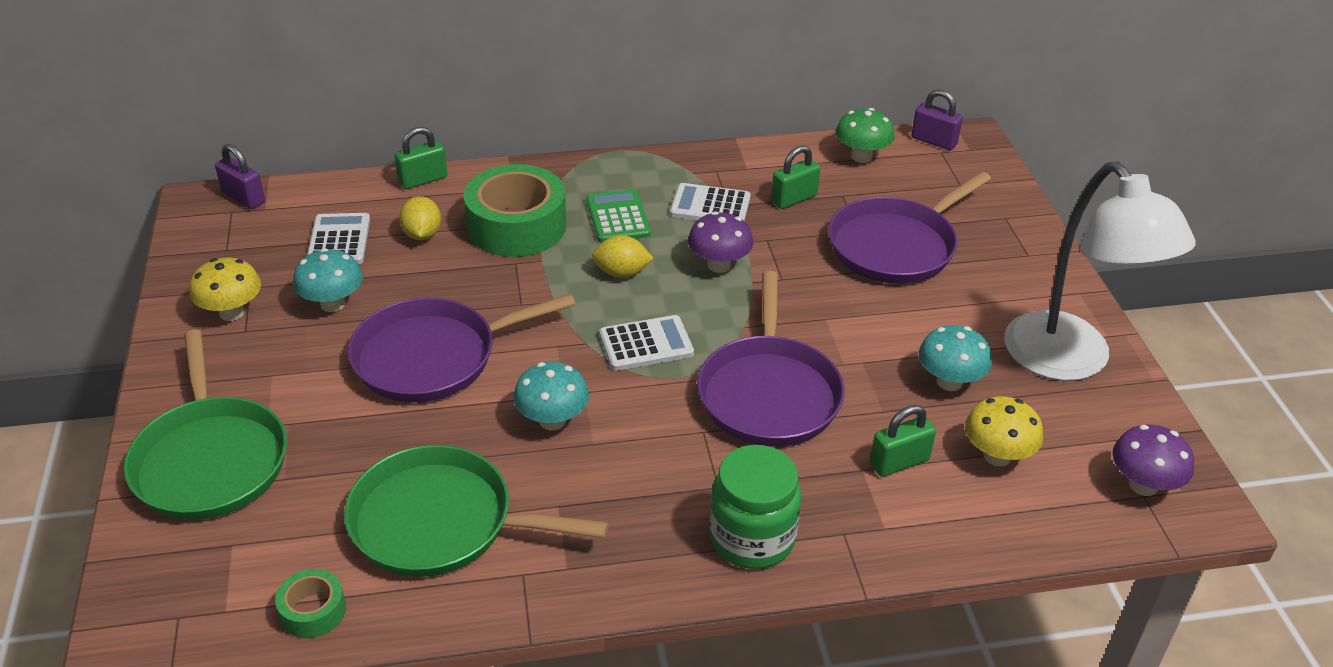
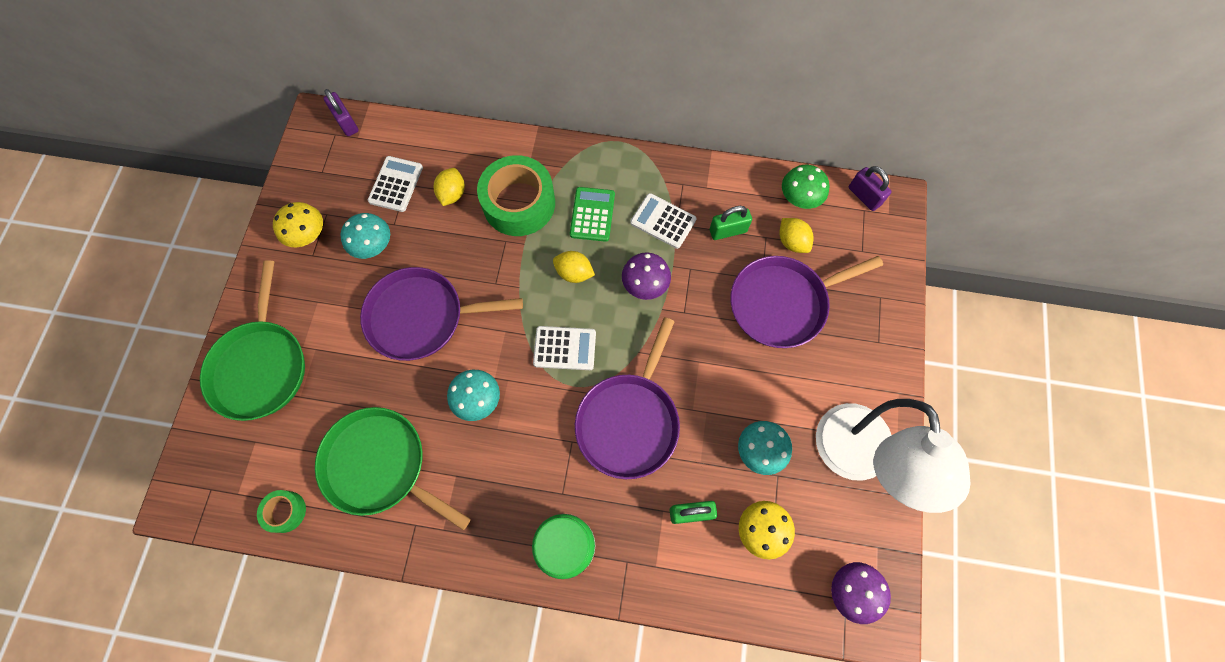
camera: 20 degrees right, 30 degrees up
green padlock [394,127,447,189] -> none
none -> yellow lemon [779,218,814,253]

